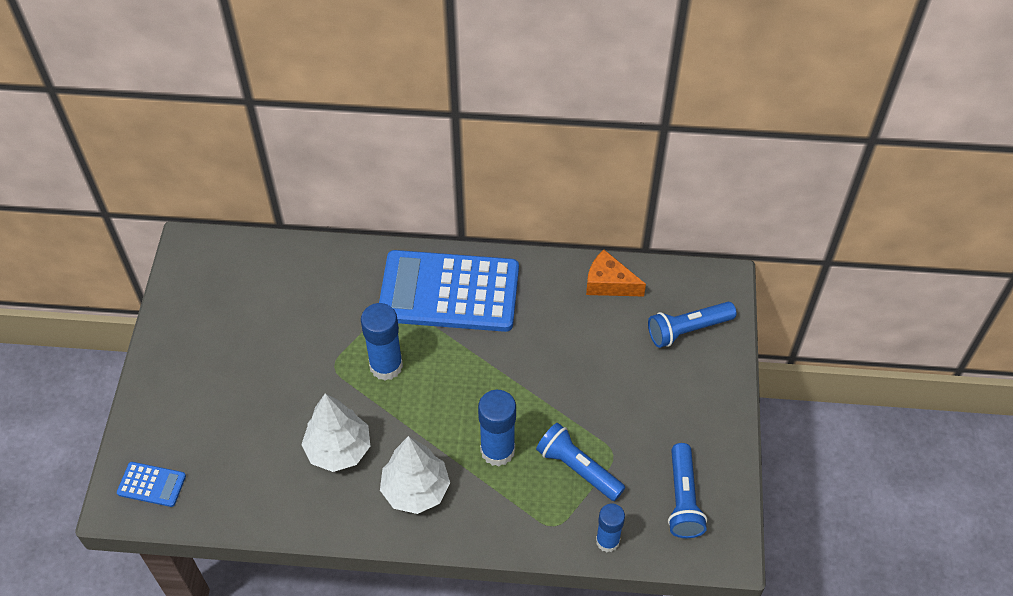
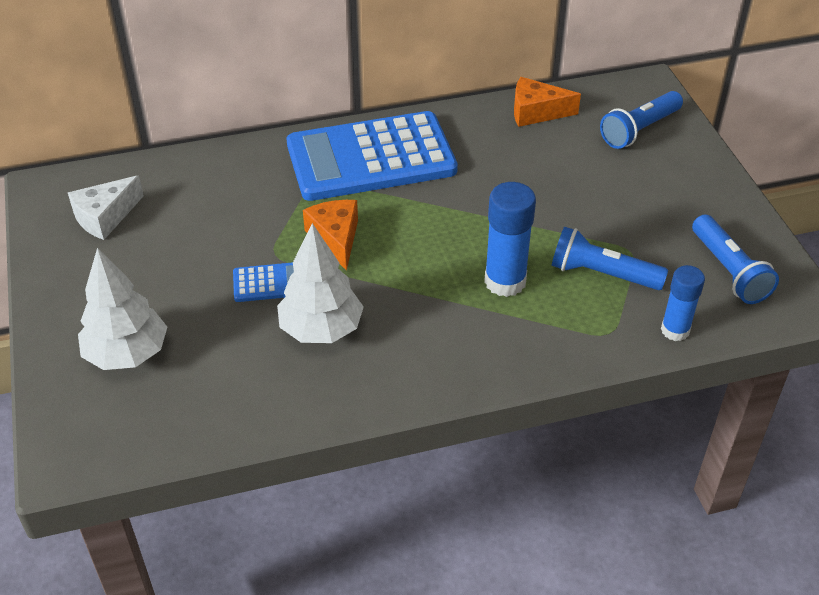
camera: 20 degrees left, 10 degrees down
blue calculator [117,462,186,507] -> blue calculator moved to [233,262,294,302]
blue glue stick [361,303,403,381] -> orange cheese [303,200,358,271]
white tree [380,436,450,514] -> white tree moved to [78,248,167,370]
none -> white cheese [68,175,144,240]

